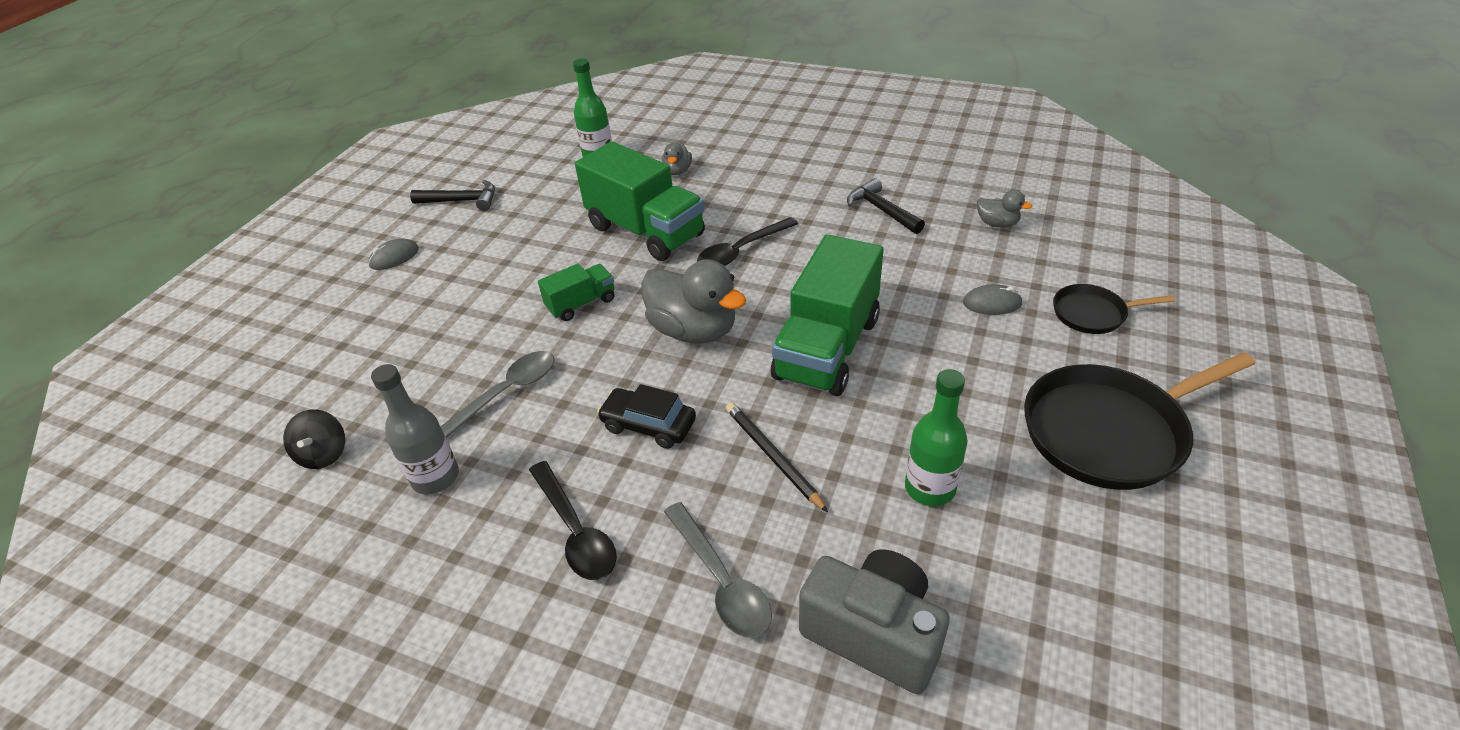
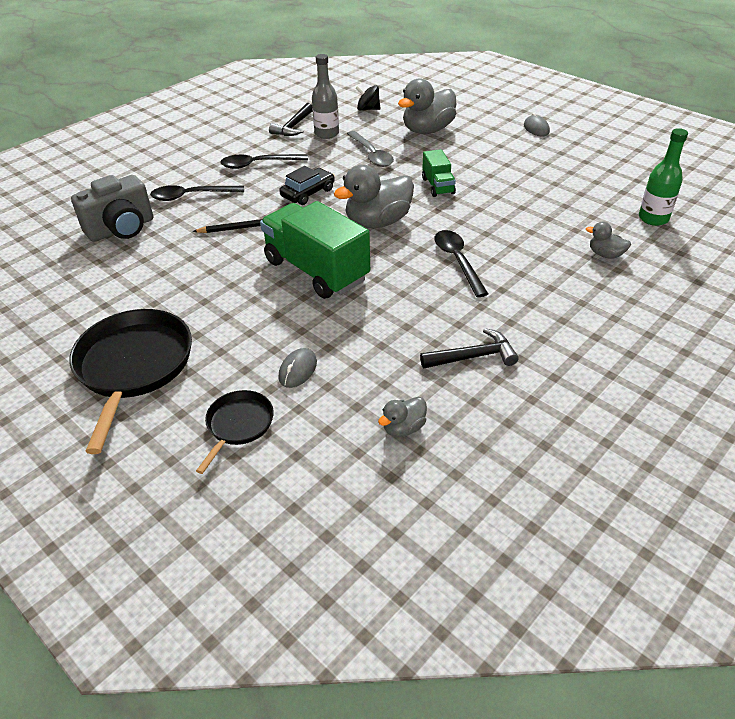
camera: 110 degrees right, 0 degrees up
black hammer [410,180,495,211] -> black hammer moved to [269,103,312,136]
green truck [575,141,705,261] -> none
grey spoon [664,502,772,638] -> black spoon [150,185,244,201]
green bottle [905,369,968,506] -> none
none -> grey duck [398,78,456,134]

